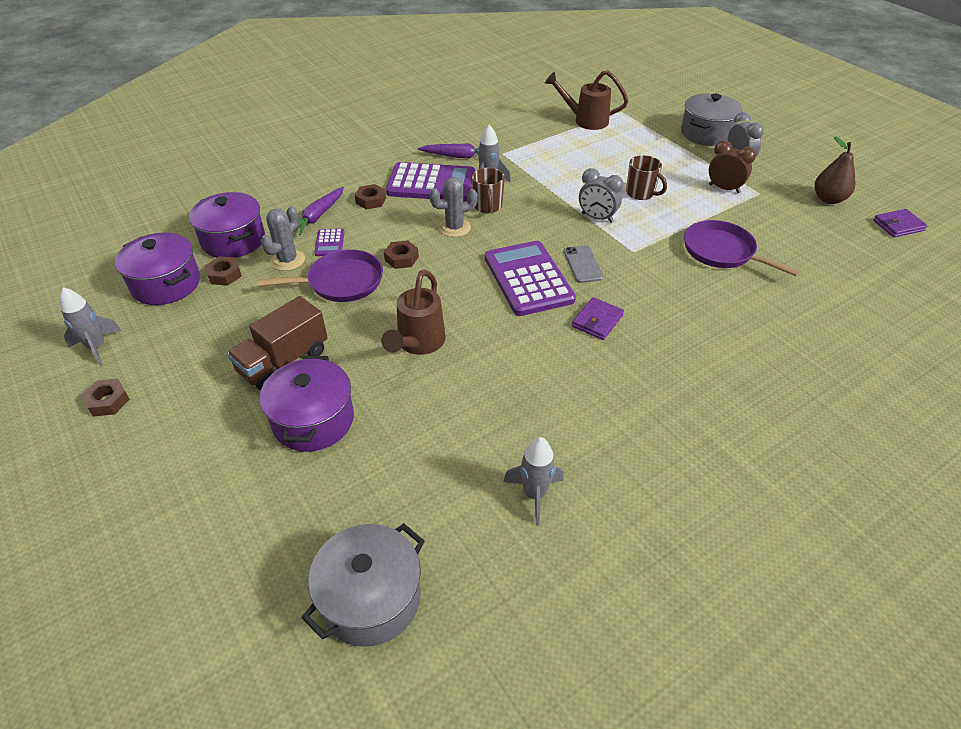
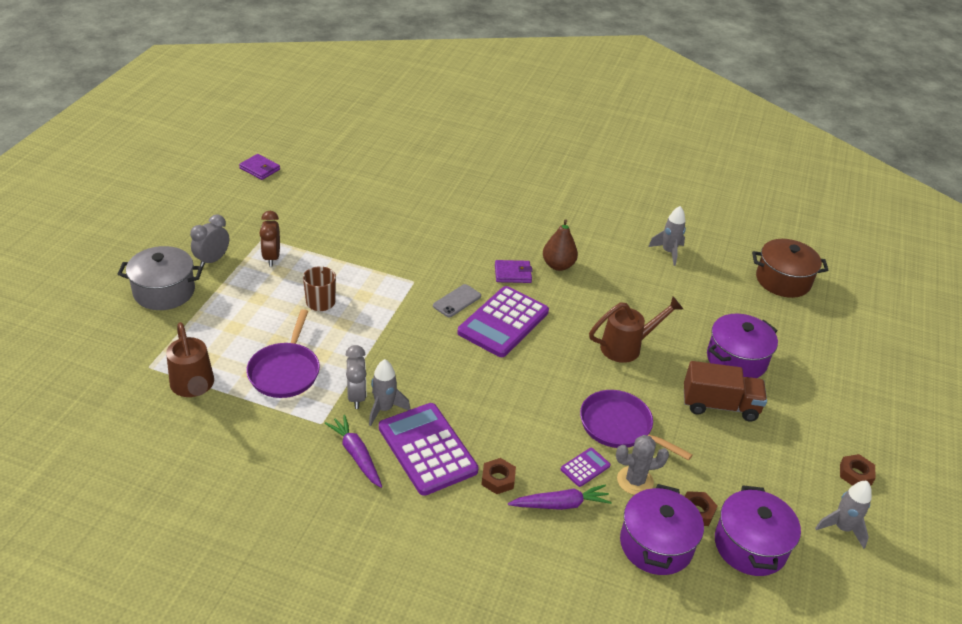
camera: 130 degrees left, 5 degrees down
grey pot [302,523,425,647] -> brown pot [752,239,829,298]
brown nut [384,240,419,269] -> none
grey cactus [429,177,478,237] -> none
brown mug [472,168,505,213] -> none
grey clock [579,168,624,223] -> grey clock moved to [346,345,366,409]
purple pan [684,220,800,276] -> purple pan moved to [246,309,320,398]
brown pear [815,136,855,204] -> brown pear moved to [543,219,578,271]

